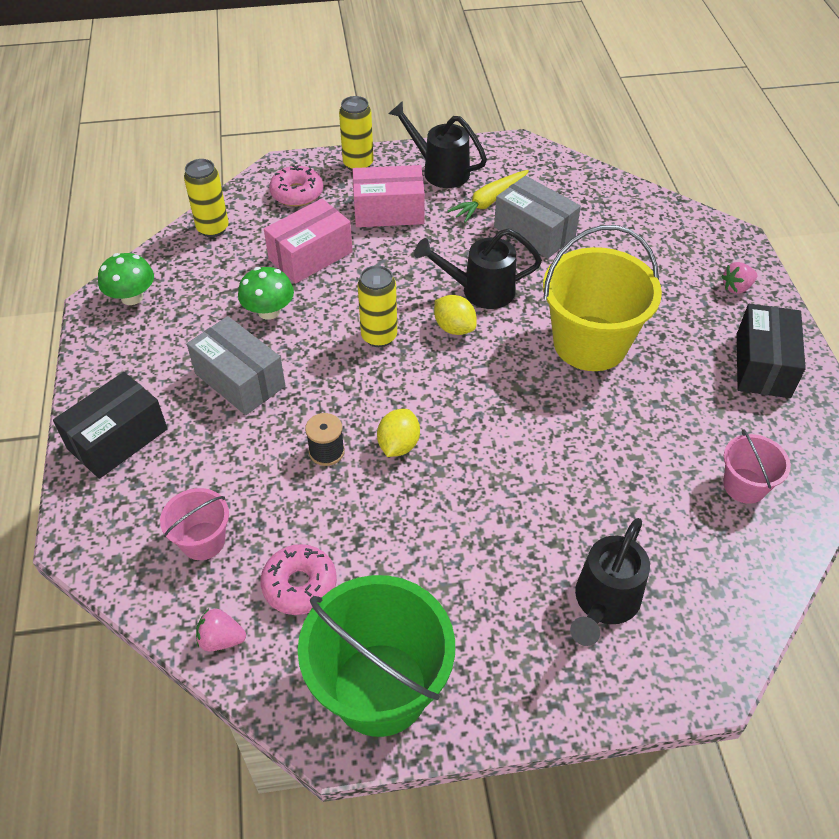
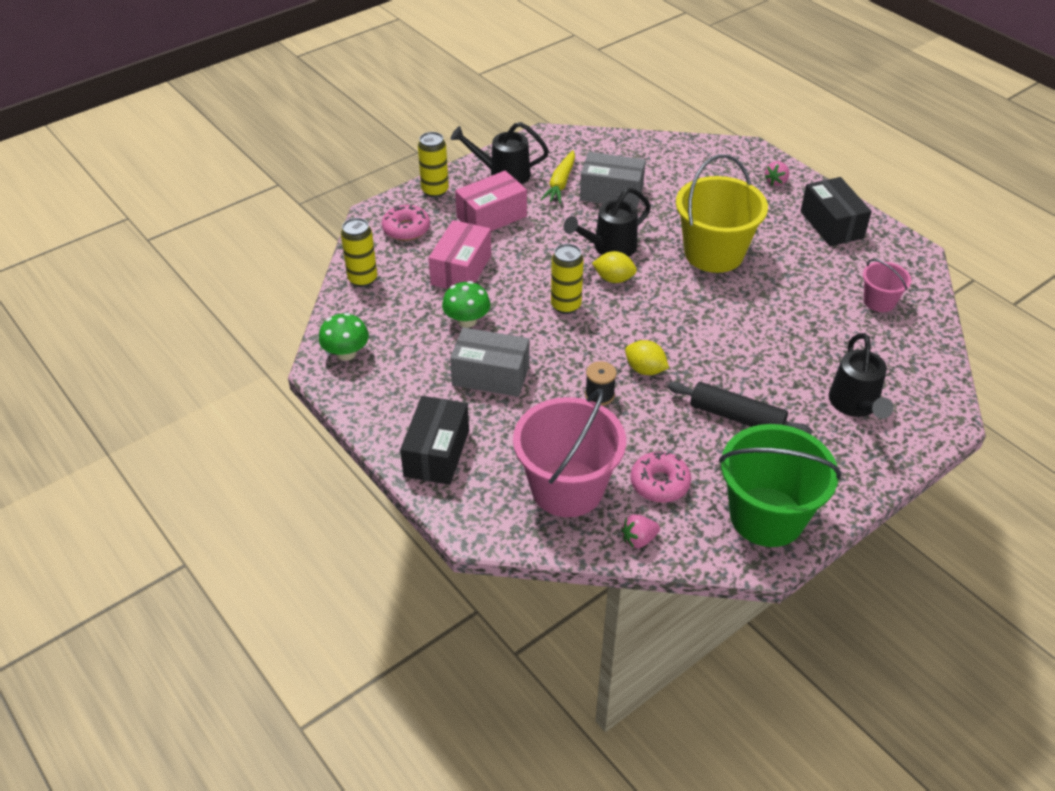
camera: 30 degrees left, 5 degrees down
pink bucket [160,488,229,560] -> pink bucket [513,389,626,517], size x1.98
yellow lemon [377,409,420,457] -> yellow lemon turned 45 degrees counterclockwise [625,340,669,375]
none -> black rolling pin [668,382,813,435]

